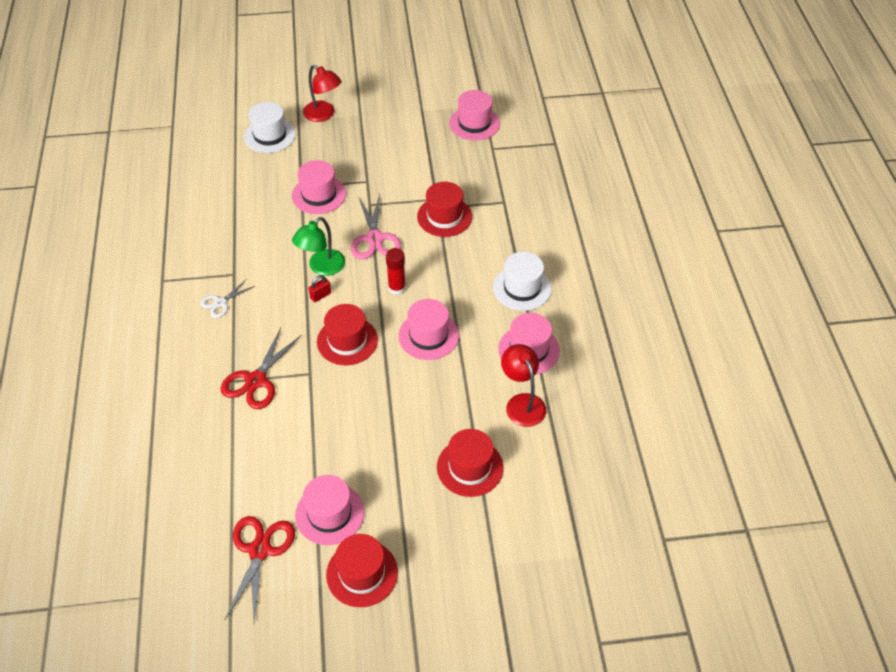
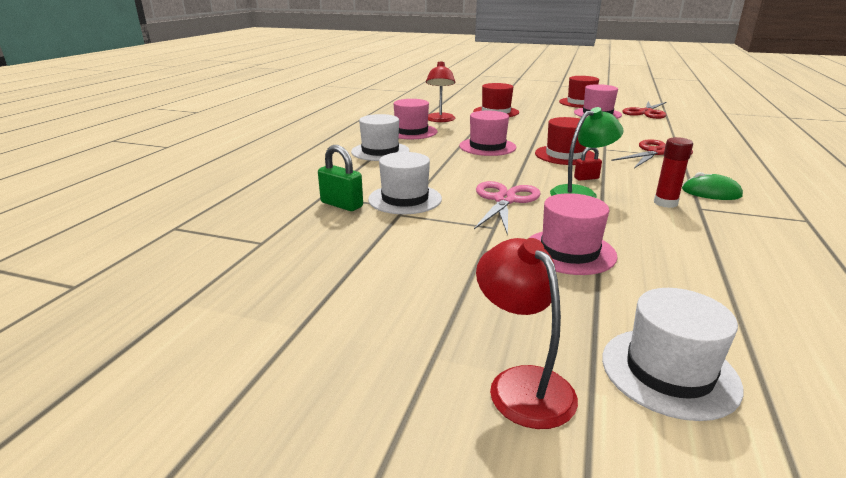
camera: 155 degrees left, 25 degrees down
white scissors [200,279,255,318] -> green mouse [682,172,743,200]
red glue stick [386,248,406,295] -> red glue stick moved to [654,137,693,208]
red hat [417,182,472,237] -> white hat [368,152,442,214]
pink hat [449,90,500,141] -> none
none -> green padlock [318,145,363,211]

